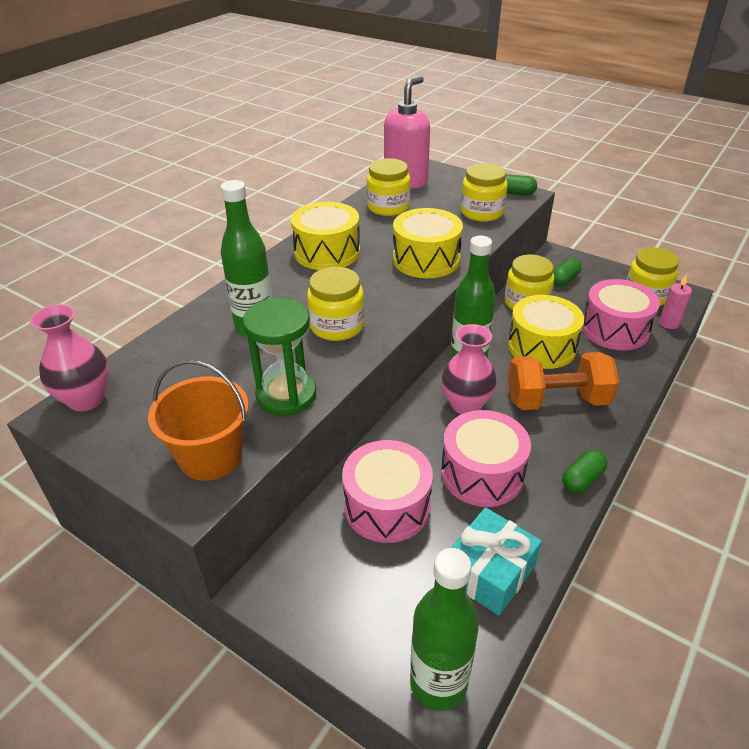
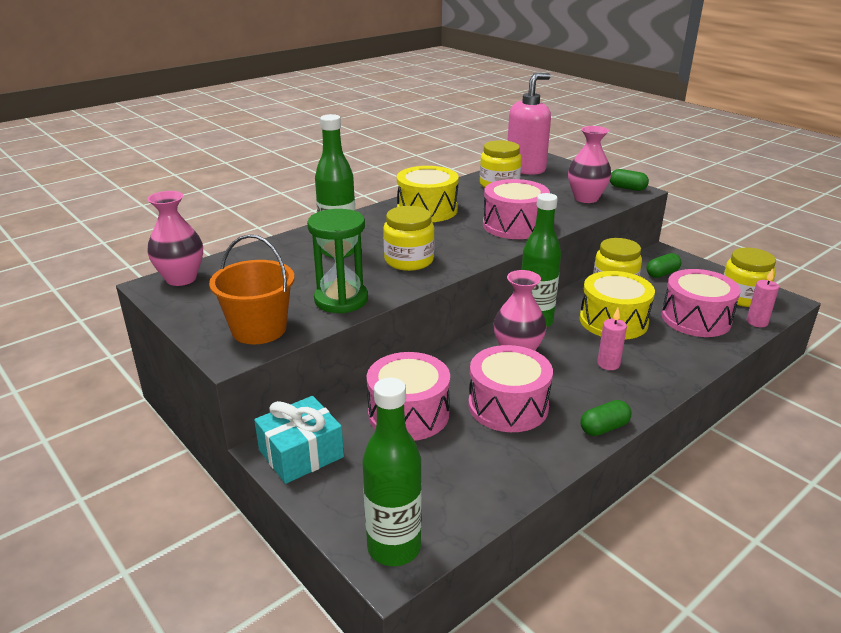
camera: 15 degrees right, 10 degrees down
yellow drum [393,208,463,278] -> pink drum [483,179,550,239]
turquoise gift [451,507,542,616] -> turquoise gift moved to [254,396,344,484]
yellow jar [461,163,507,222] -> pink vase [568,126,611,203]
orange dumbbell [508,352,619,410] -> pink candle [597,308,627,370]

